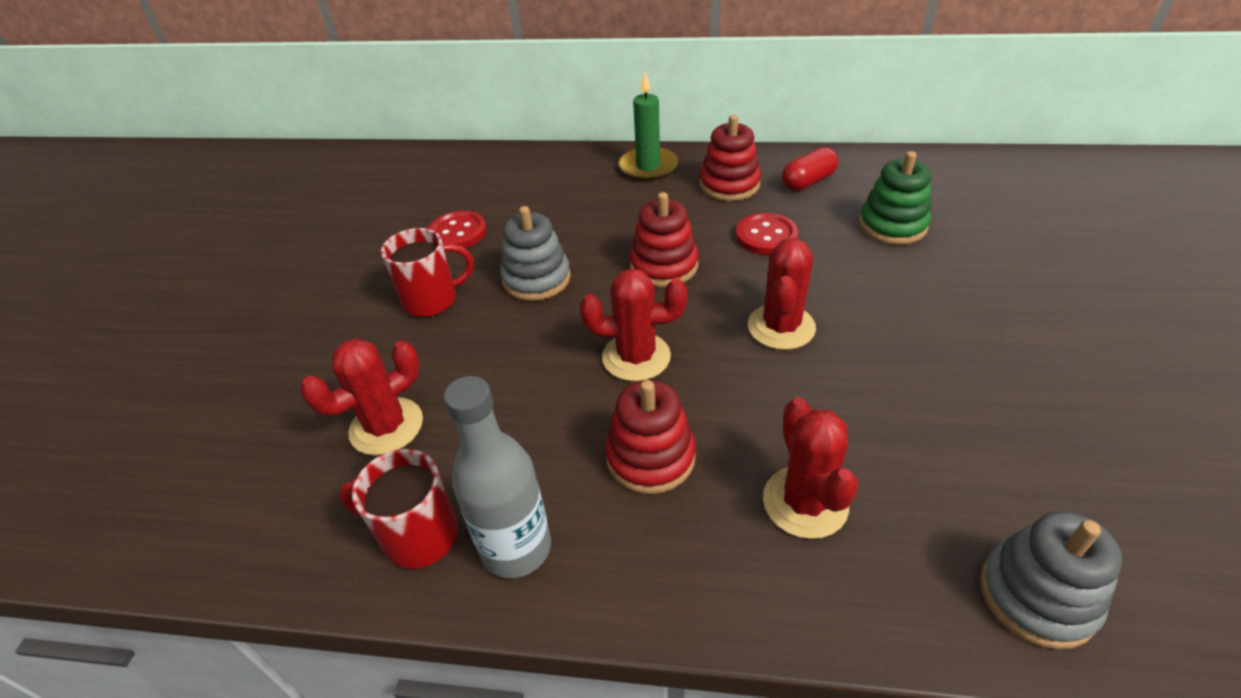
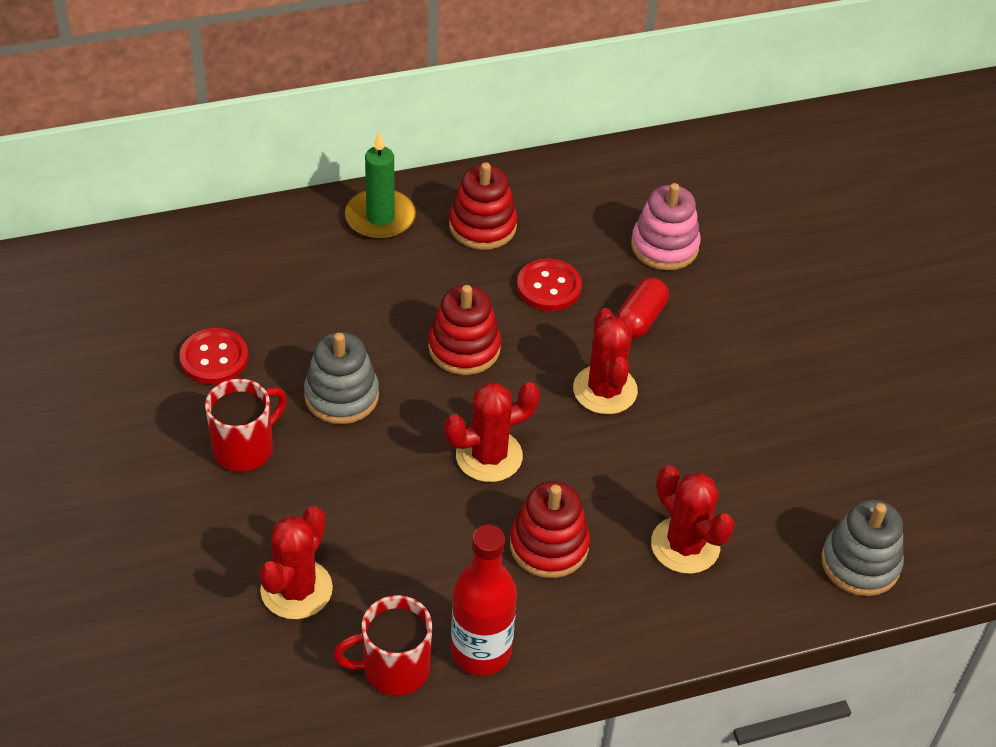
camera: 30 degrees left, 5 degrees up
grey bottle [444,376,551,578] -> red bottle [451,525,517,676]
red capsule [782,147,838,191] -> red capsule moved to [616,277,669,339]
green stacking toy [859,151,931,245] -> pink stacking toy [631,183,701,270]

